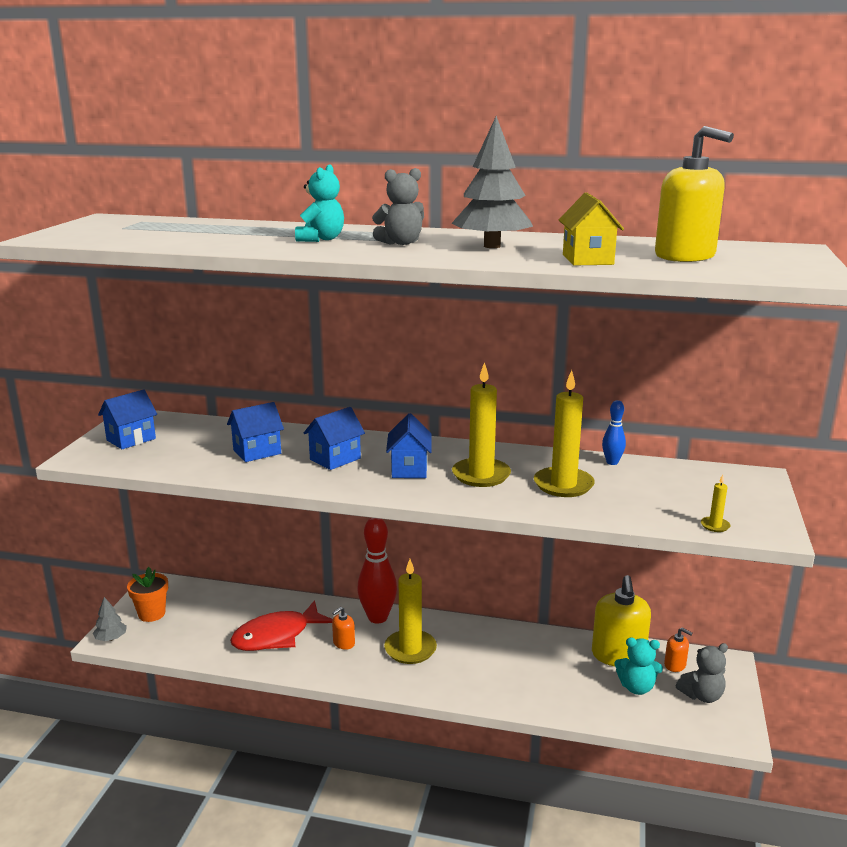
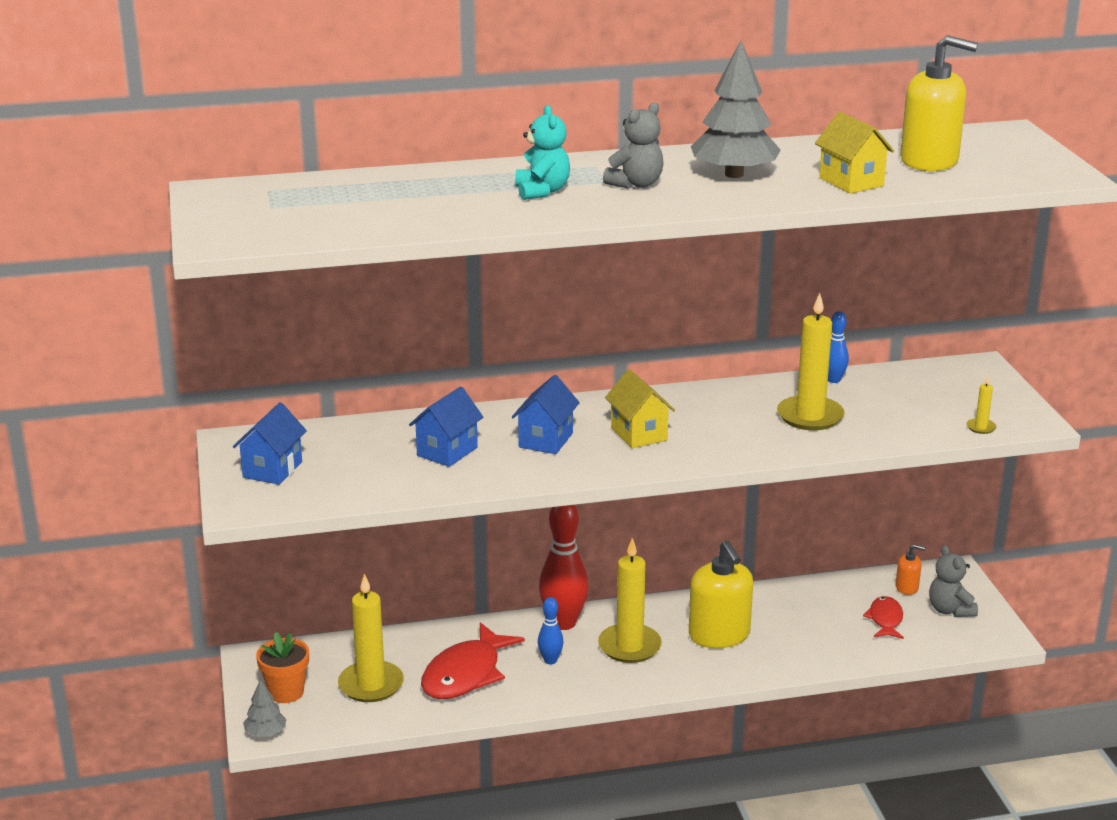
camera: 25 degrees left, 5 degrees up
orange soap dispenser [332,607,355,650] -> blue bowling pin [538,597,564,664]
blue house [386,413,432,478] -> yellow house [605,369,675,448]
yellow candle [452,362,511,487] -> yellow candle moved to [338,573,404,702]
yellow soap dispenser [592,575,651,666] -> yellow soap dispenser moved to [689,540,753,648]
turquoise teddy bear [614,638,663,695] -> red fish [863,596,904,639]
grey teddy bear [676,643,728,703] -> grey teddy bear turned 120 degrees clockwise [929,545,978,617]

